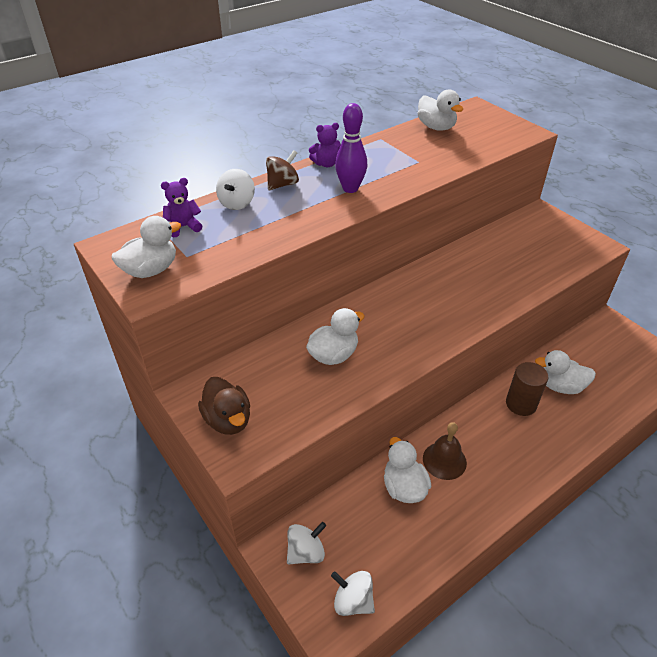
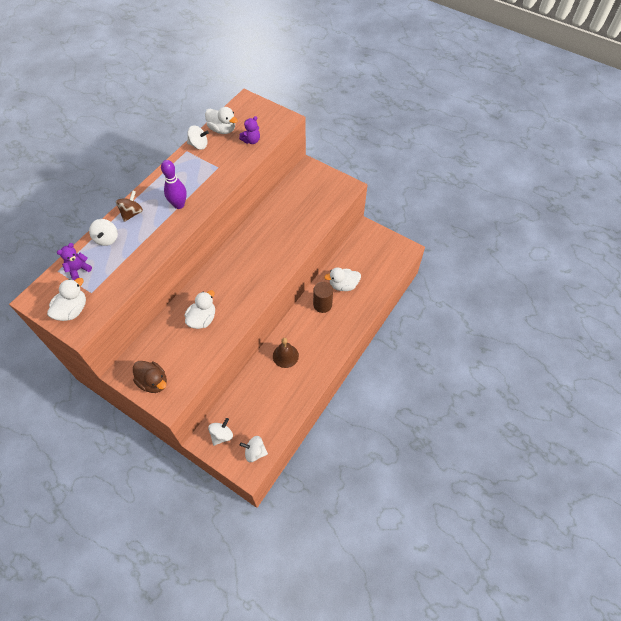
camera: 20 degrees left, 15 degrees up
purple teddy bear [309,123,341,167] -> purple teddy bear moved to [239,116,260,144]
white duck [384,437,431,503] -> none
none -> white spinning top [187,126,209,150]

